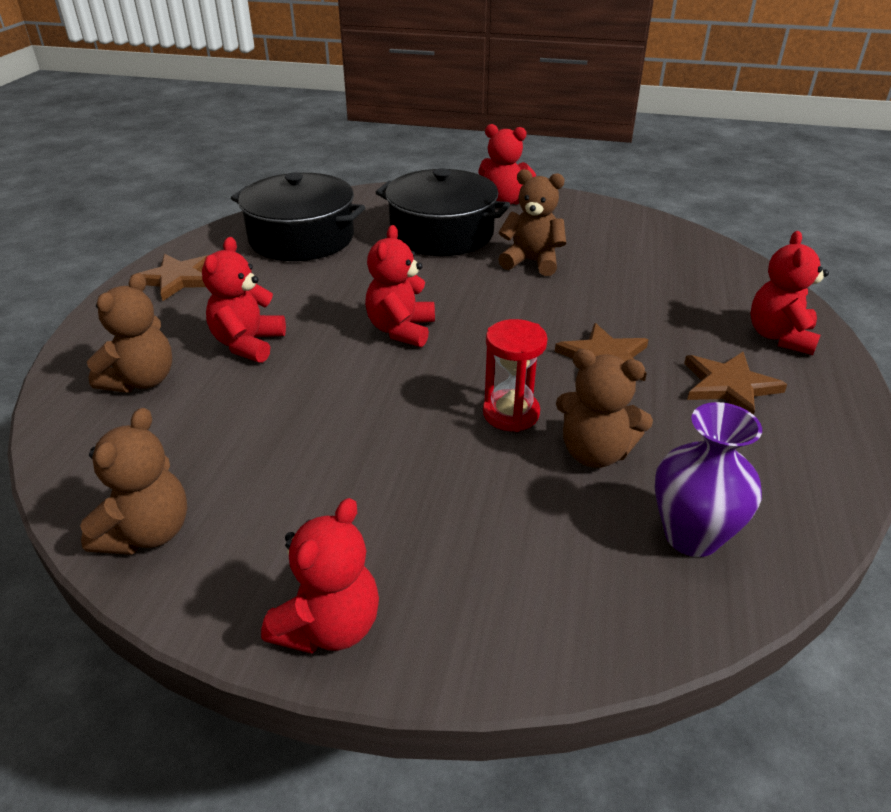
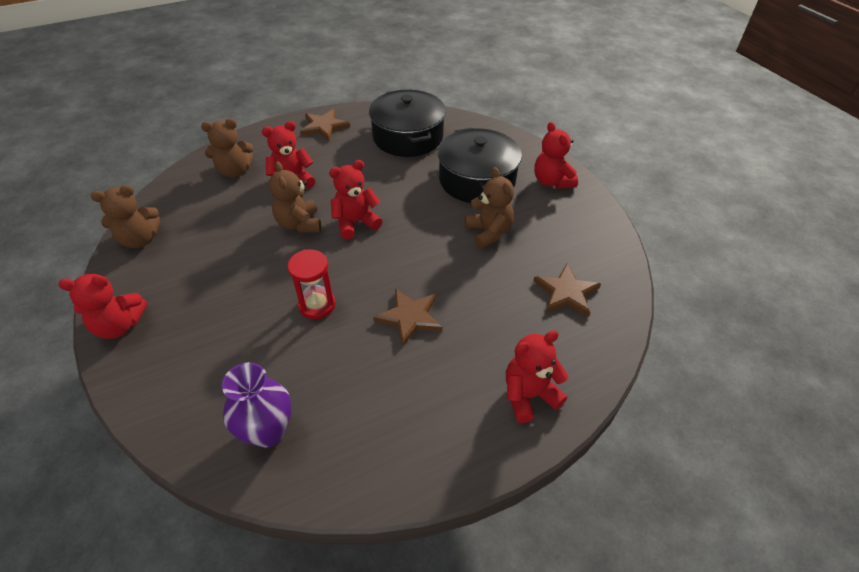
camera: 50 degrees right, 10 degrees up
brown teddy bear [556,349,653,468] -> brown teddy bear moved to [269,161,321,233]
brown star [684,352,787,415] -> brown star moved to [533,264,601,317]

